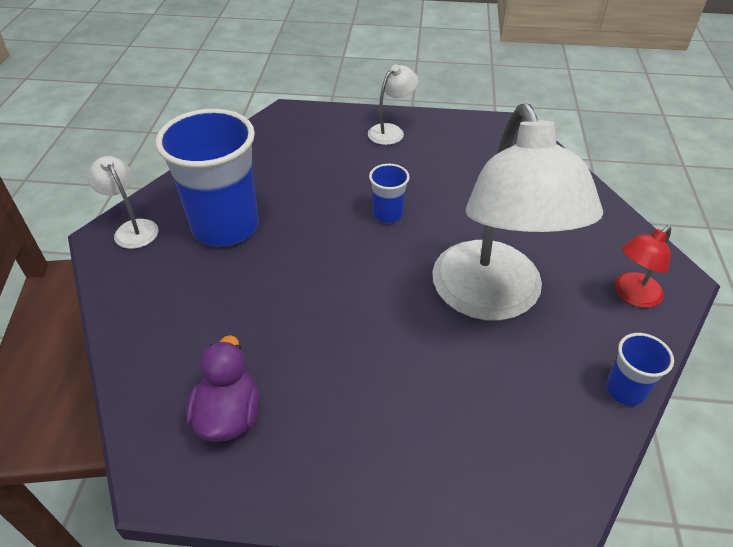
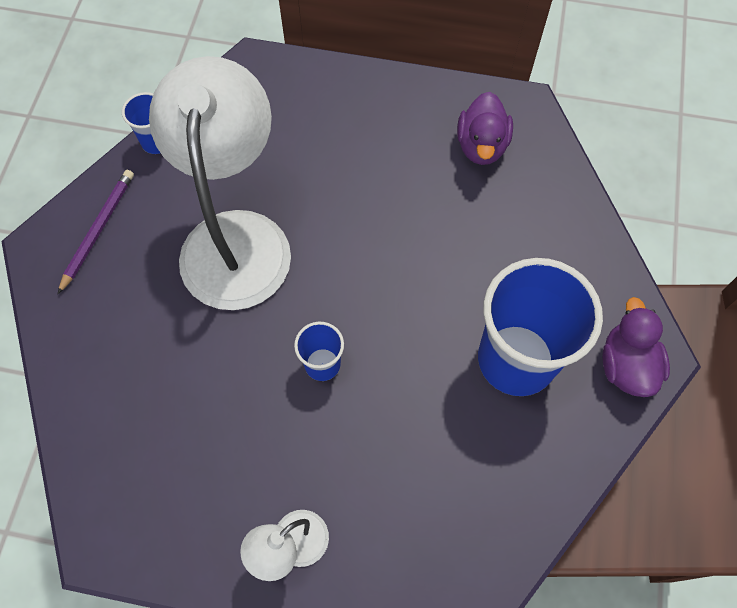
camera: 175 degrees left, 20 degrees up
white lamp [87,156,158,249] -> purple duck [602,297,670,397]
red lamp [615,226,671,308] -> purple pencil [58,170,134,294]

